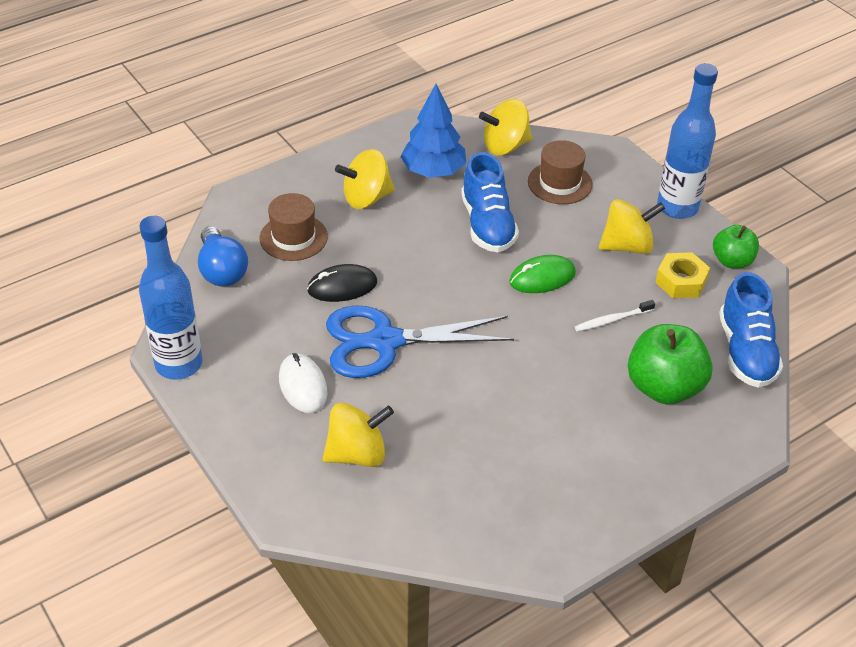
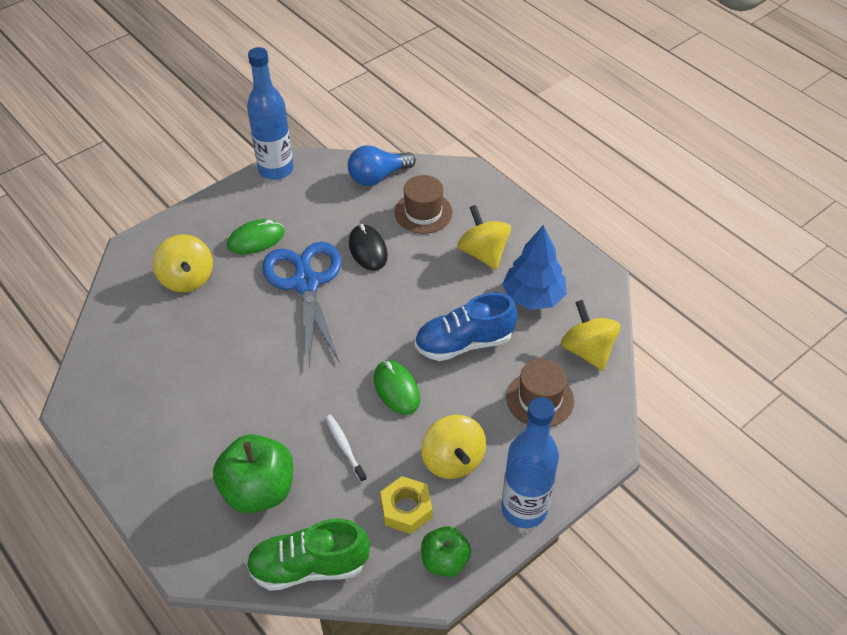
camera: 85 degrees right, 5 degrees up
white mouse [279,353,328,413] -> green mouse [227,219,285,254]
blue shoe [719,272,783,388] -> green shoe [246,519,370,591]

